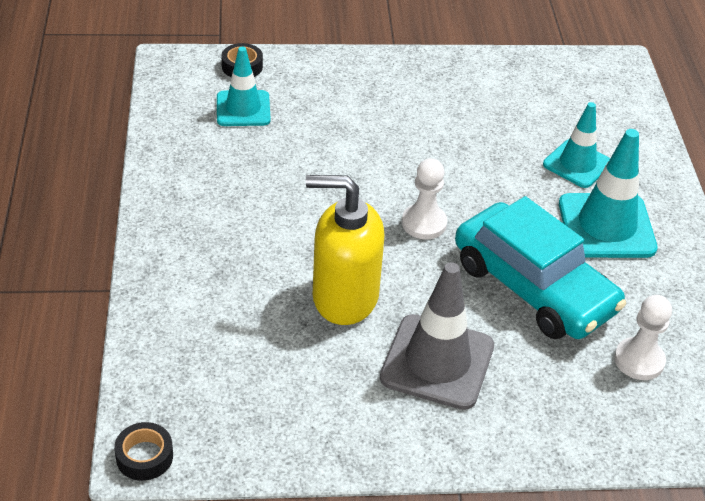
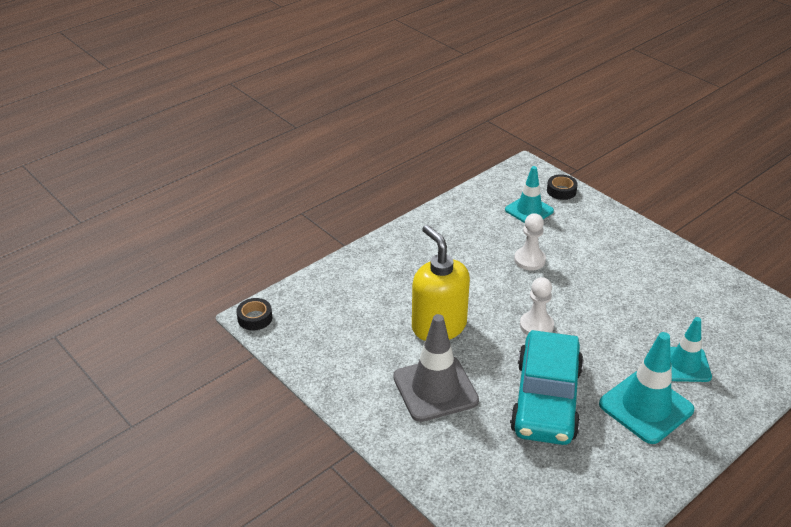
camera: 55 degrees right, 5 degrees down
white pawn [614,295,672,380] -> white pawn moved to [514,213,546,270]

